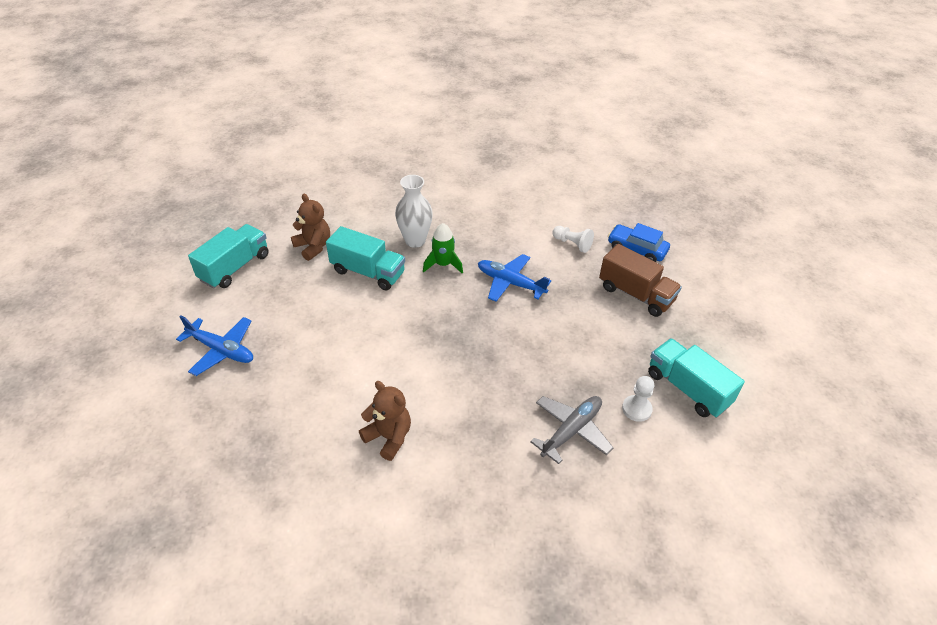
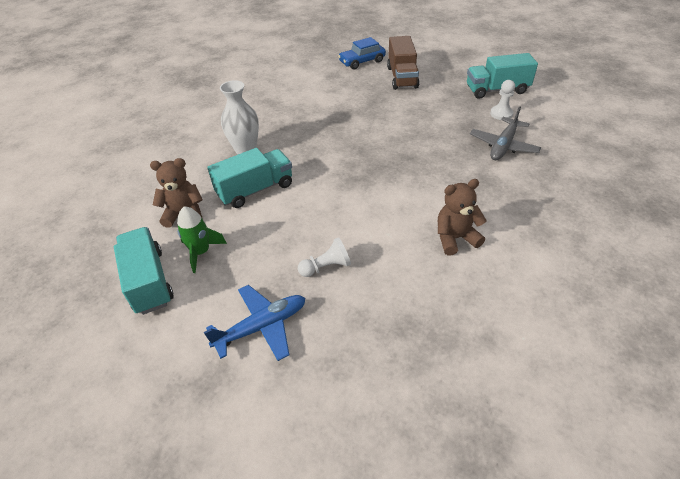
camera: 55 degrees left, 0 degrees up
green rocket [423,223,463,273] -> green rocket moved to [177,206,227,273]
blue plane [478,254,551,302] -> none
grey plane [530,396,613,464] -> grey plane turned 135 degrees counterclockwise [470,106,542,160]
white pawn [552,226,594,253] -> white pawn moved to [298,237,351,277]
brown truck [599,244,682,317] -> brown truck turned 105 degrees clockwise [387,36,420,90]

